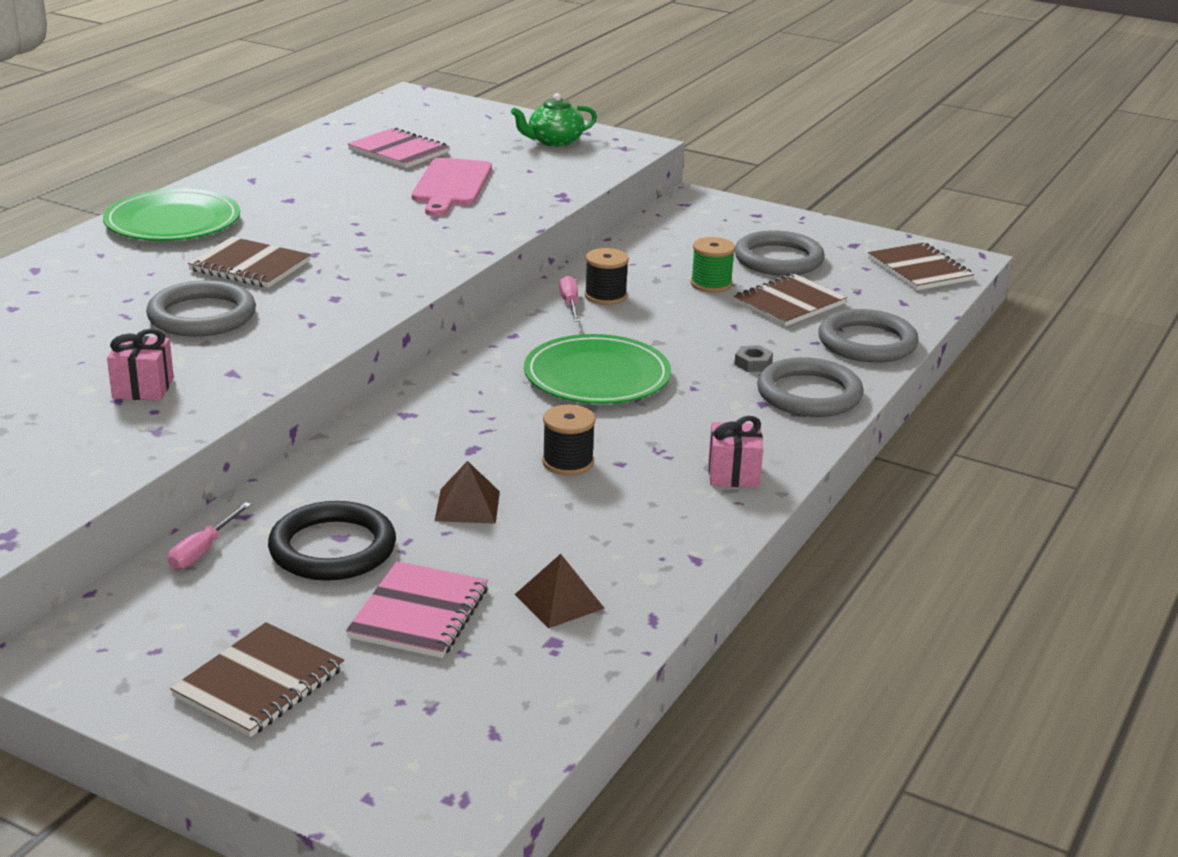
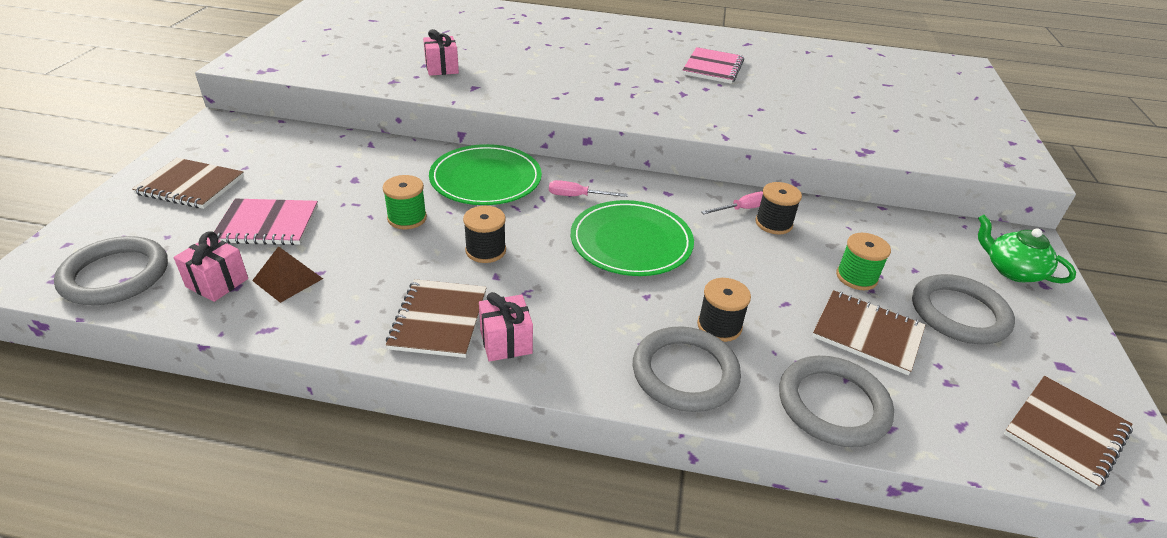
camera: 70 degrees right, 10 degrees up
green plate [103,189,240,241] -> green plate moved to [429,144,542,205]
grey ring [146,280,256,337] -> grey ring moved to [54,236,168,305]
pink screwdriver [168,502,251,569] -> pink screwdriver moved to [549,180,628,197]
brown notebook [188,237,311,288] -> brown notebook moved to [386,279,487,358]
black ring [268,501,396,581] -> none
pink notebook [348,128,450,168] -> pink notebook moved to [682,47,744,84]
pink cutting board [412,158,492,216] -> none
brown pyramid [435,461,500,524] -> green spool [382,175,427,229]
green teapot [511,93,597,147] -> green teapot moved to [978,215,1076,284]
grey nut [734,345,773,372] -> black spool [697,278,751,342]
none -> pink gift [174,231,248,302]

